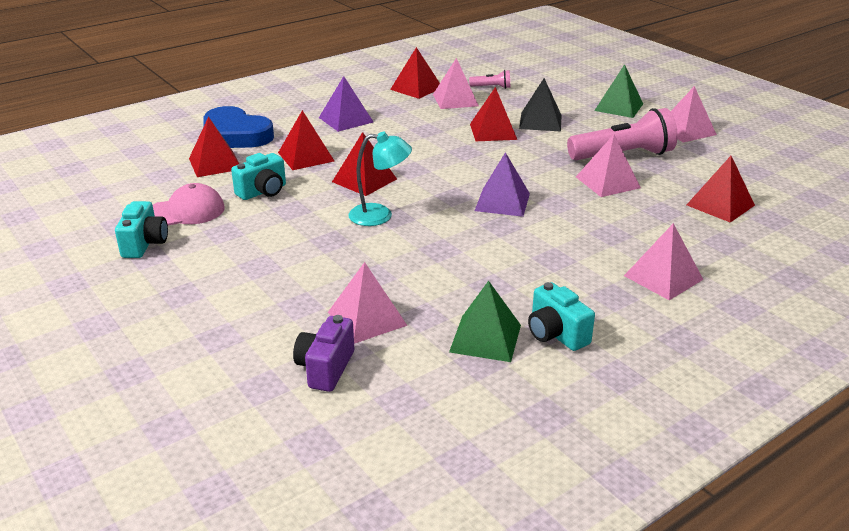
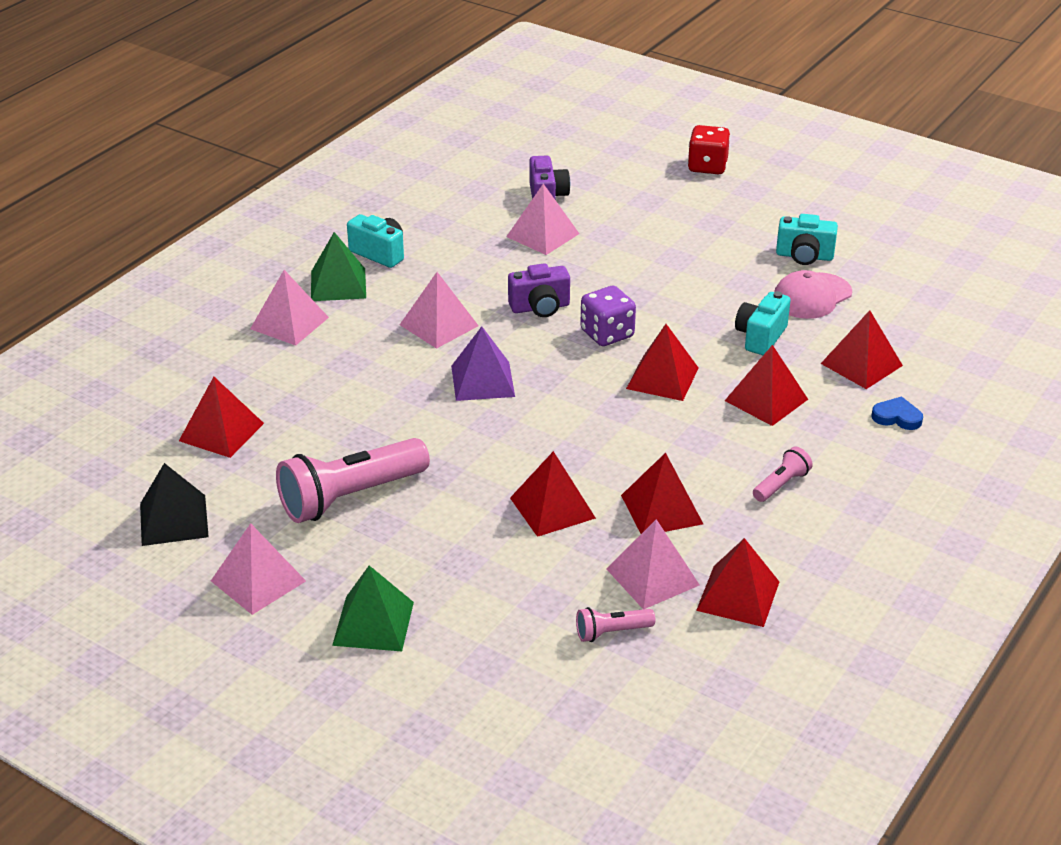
camera: 160 degrees right, 5 degrees up
turquoise camera [115,201,168,258] -> turquoise camera turned 60 degrees counterclockwise [776,214,838,265]
blue heart [203,106,274,148] -> blue heart [872,396,923,430], size x0.43
purple pyramid [319,76,373,132] -> pink flashlight [753,447,813,502]
turquoise lamp [348,131,412,226] -> purple dice [580,286,636,346]
green pyramid [449,281,521,362] -> green pyramid moved to [311,232,366,301]
black pyramid [519,78,562,132] -> black pyramid moved to [140,463,209,546]
pink pyramid [576,134,641,197] -> pink pyramid moved to [400,272,479,349]
none -> purple camera [508,263,570,317]
none -> red pyramid [621,453,703,534]
none -> red dice [688,125,730,174]

